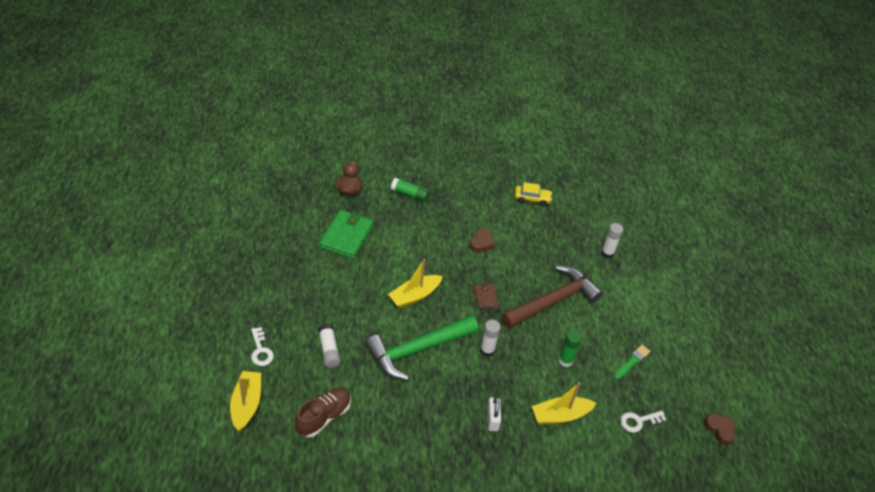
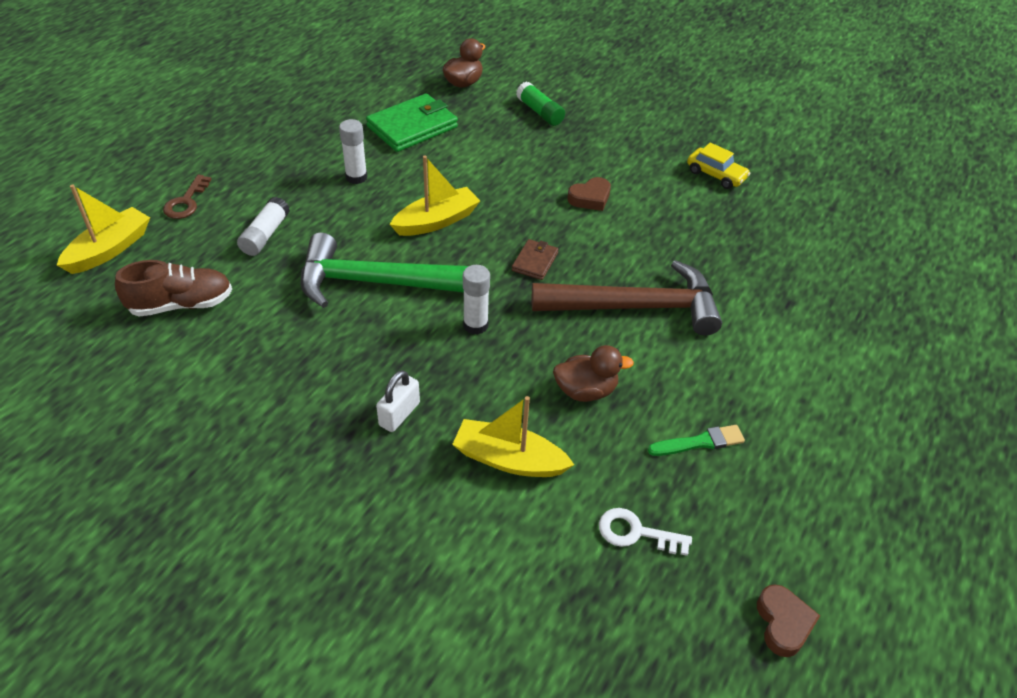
camera: 35 degrees right, 0 degrees up
white key [251,327,274,366] -> brown key [163,174,212,219]
yellow boat [388,259,443,308] -> yellow boat turned 150 degrees clockwise [390,156,480,236]
green glue stick [559,330,582,367] -> brown duck [553,345,634,402]
white glue stick [601,223,623,258] -> white glue stick moved to [339,119,367,184]

